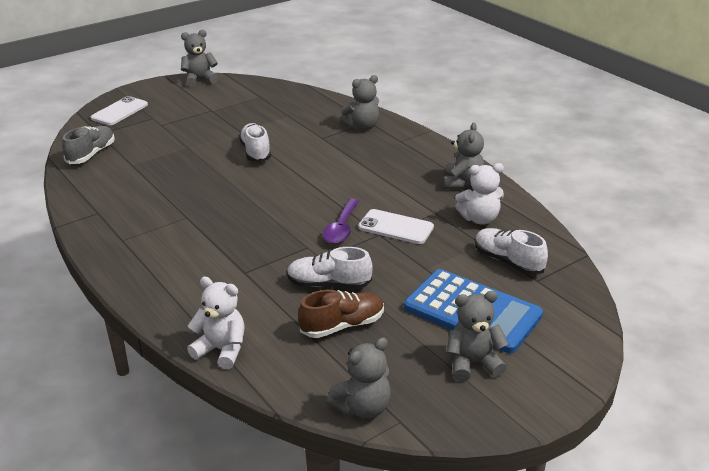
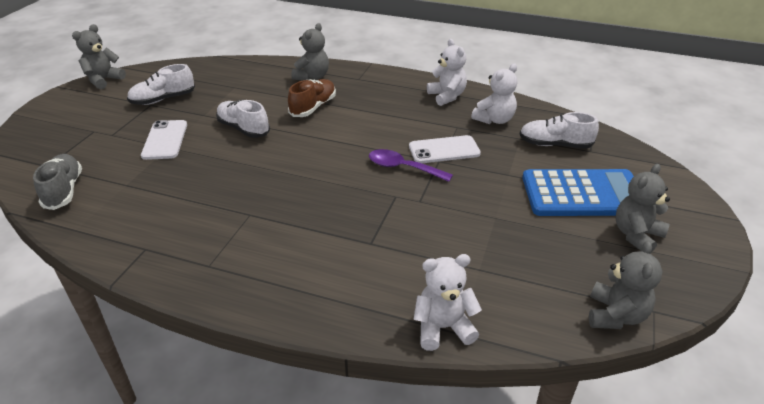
camera: 35 degrees left, 5 degrees up
white phone [91,96,148,125] -> white phone moved to [141,120,187,160]
white shoe [287,247,373,289] -> white shoe moved to [127,64,195,105]
brown shoe [298,290,384,338] -> brown shoe moved to [288,79,336,117]
purple spoon [323,199,359,244] -> purple spoon turned 135 degrees clockwise [369,149,453,182]
grey teddy bear [443,122,484,189] -> white teddy bear [427,39,467,106]

